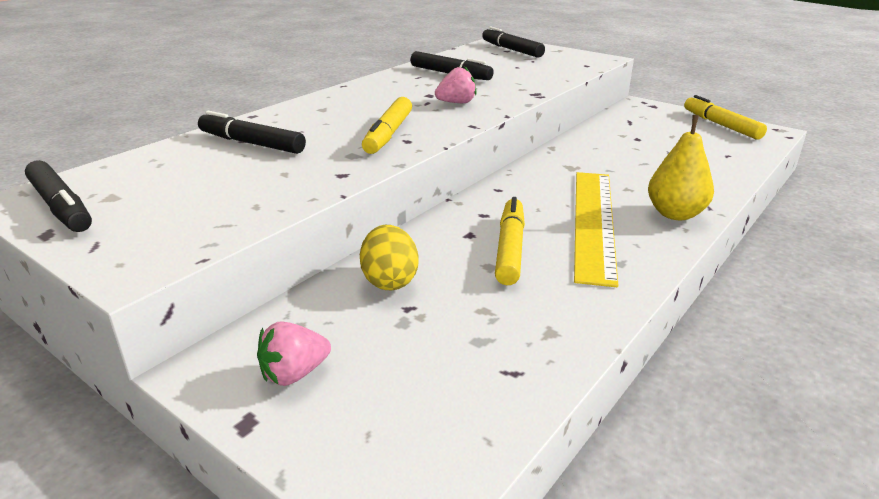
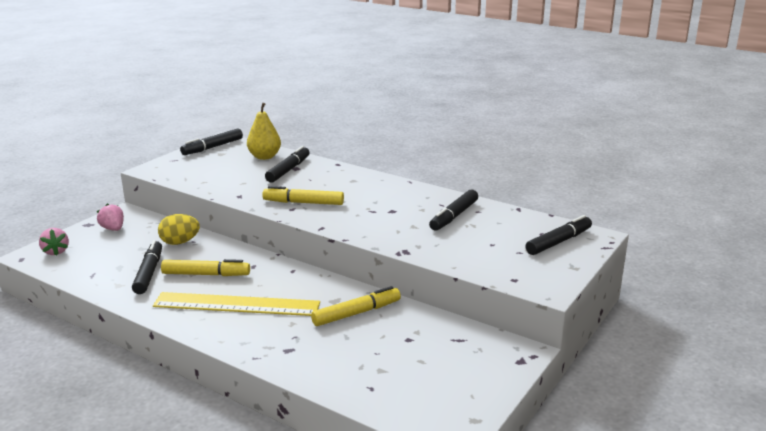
camera: 85 degrees right, 5 degrees down
pink strawberry [435,66,477,103] -> pink strawberry moved to [39,228,69,256]
yellow pear [648,115,714,220] -> yellow pear moved to [247,103,281,160]
yellow marker [684,95,767,139] -> yellow marker moved to [311,286,401,326]
none -> black marker [132,240,162,294]

